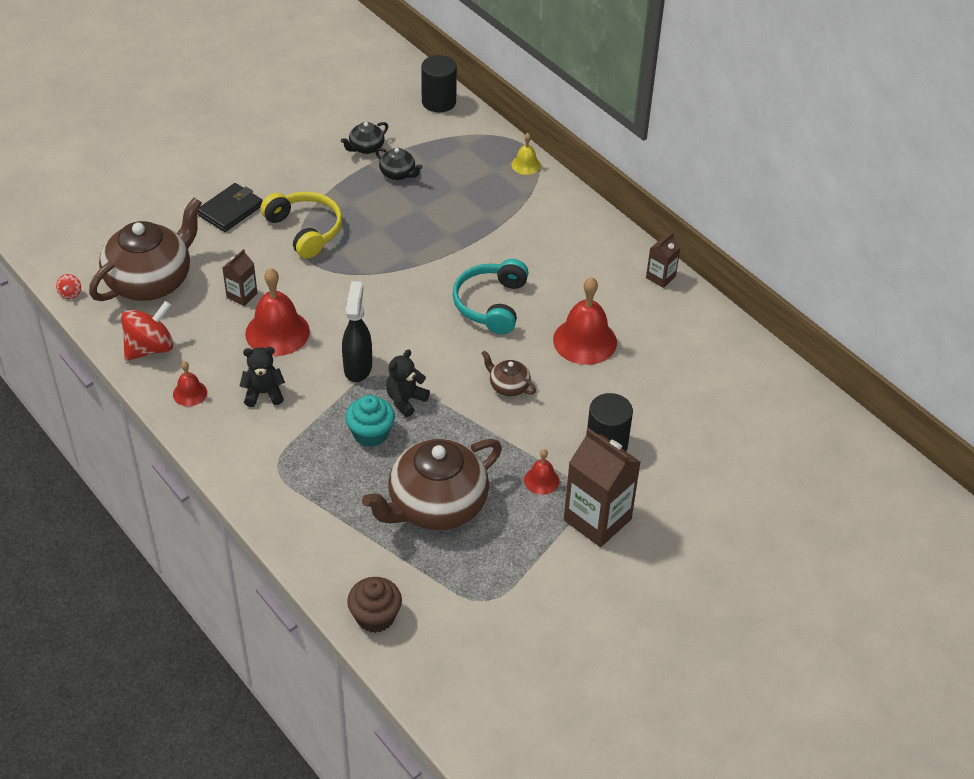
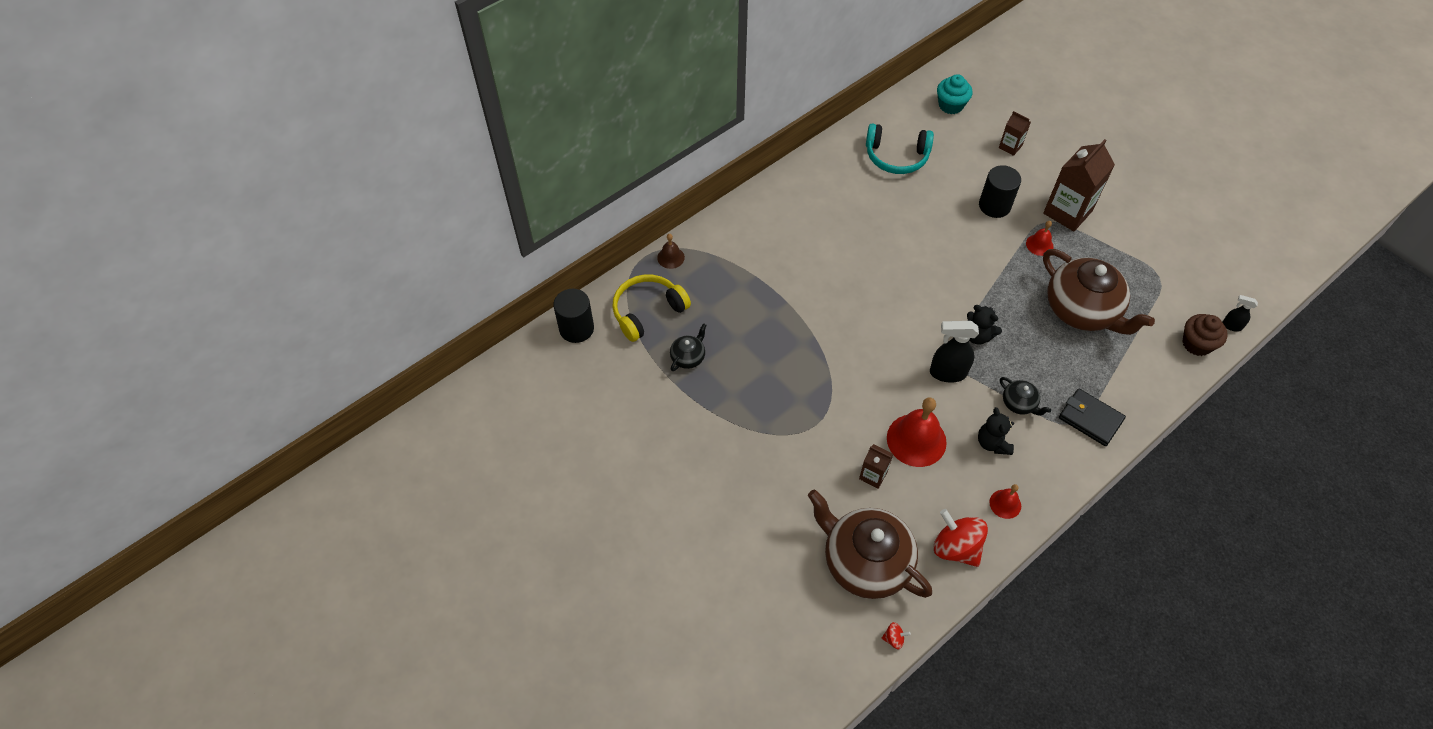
camera: 90 degrees left, 10 degrees up
black wallet [197,183,262,232] -> black wallet moved to [1059,388,1126,446]
yellow headphones [261,192,342,259] -> yellow headphones moved to [612,274,691,342]
black teapot [341,122,388,154] -> black teapot moved to [1000,377,1051,416]
turquoise cupcake [345,395,395,447] -> turquoise cupcake moved to [937,74,973,114]
turquoise headphones [452,259,529,334] -> turquoise headphones moved to [866,124,934,174]
brown teapot [482,350,536,396] -> none
yellow bell [511,133,541,175] -> brown bell [657,234,685,269]
red bell [553,277,617,365] -> none
brown carton [646,232,681,288] -> brown carton moved to [999,111,1031,156]
none -> black spray bottle [1222,295,1258,332]

